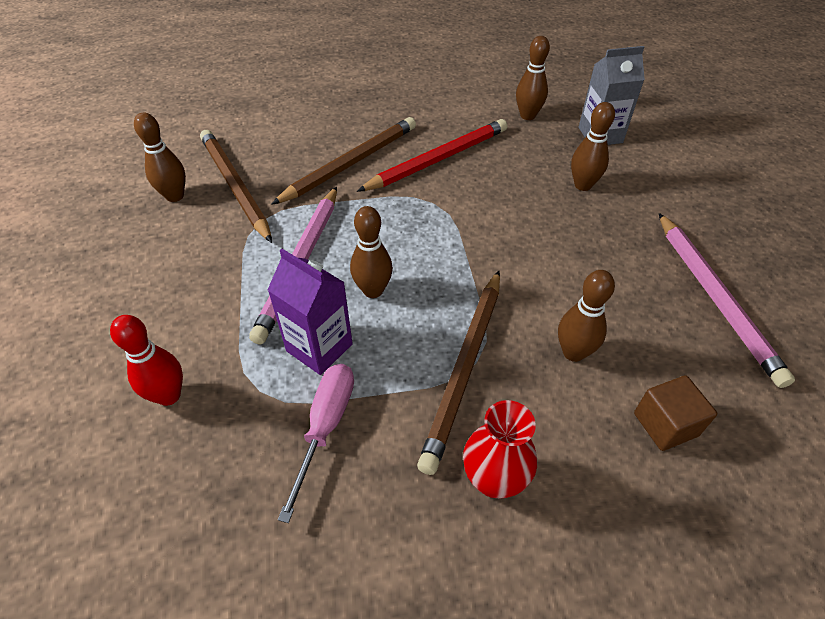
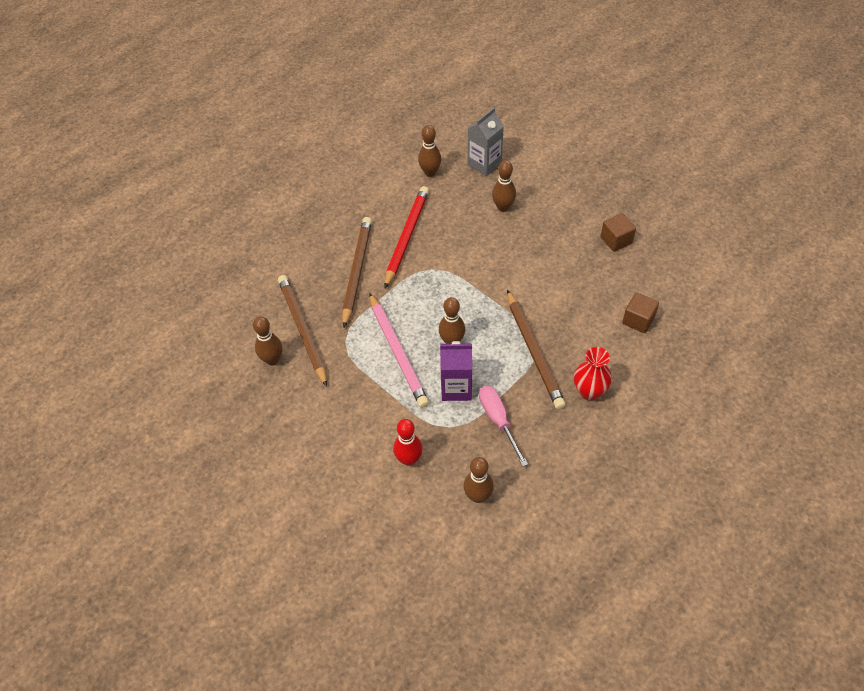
camera: 35 degrees left, 5 degrees up
brown pencil [200,130,272,243] -> brown pencil turned 45 degrees clockwise [278,275,327,387]
brown bowling pin [558,270,615,362] -> brown bowling pin moved to [463,457,494,503]
pink pencil [659,213,795,388] -> brown cube [601,213,636,252]

